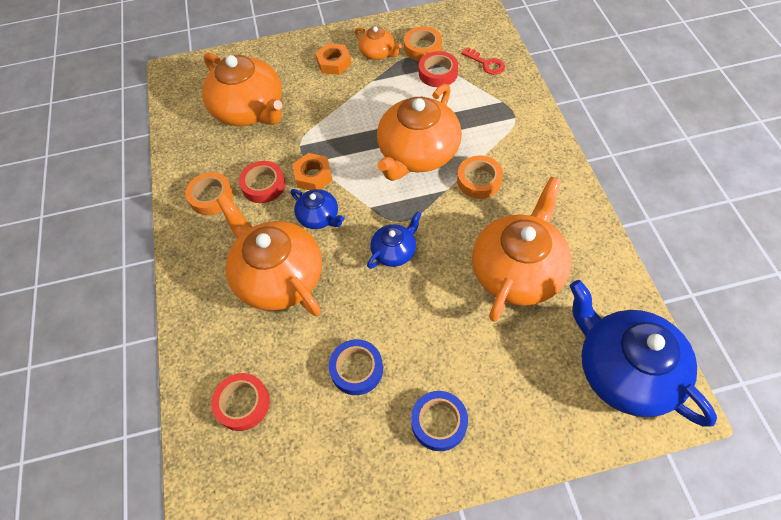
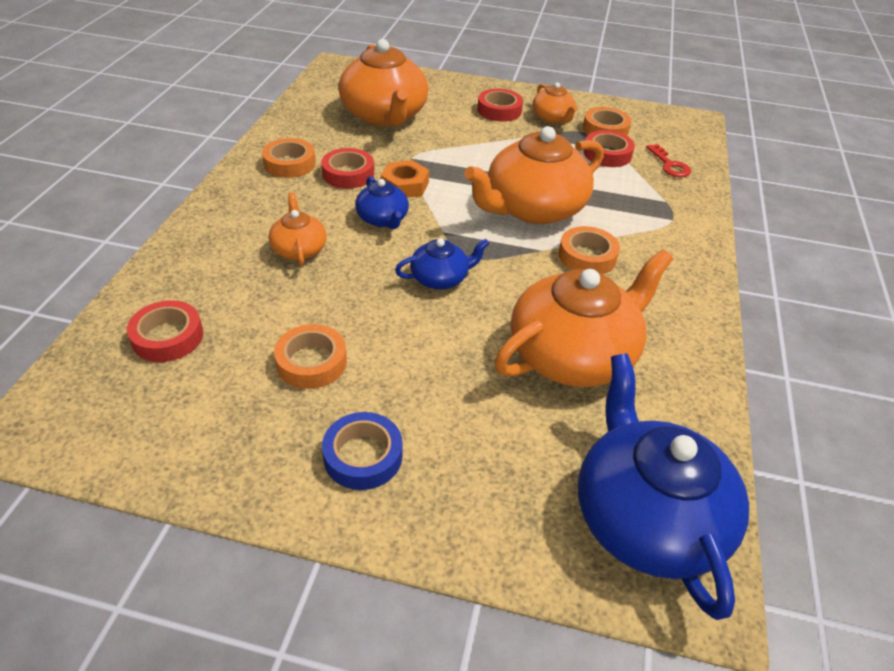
camera: 20 degrees right, 15 degrees down
orange teapot [216,194,322,316] -> orange teapot [269,192,326,266], size x0.50
orange nut [315,43,351,75] -> red tape [477,89,523,122]
blue tape [329,339,383,395] -> orange tape [274,324,347,389]

